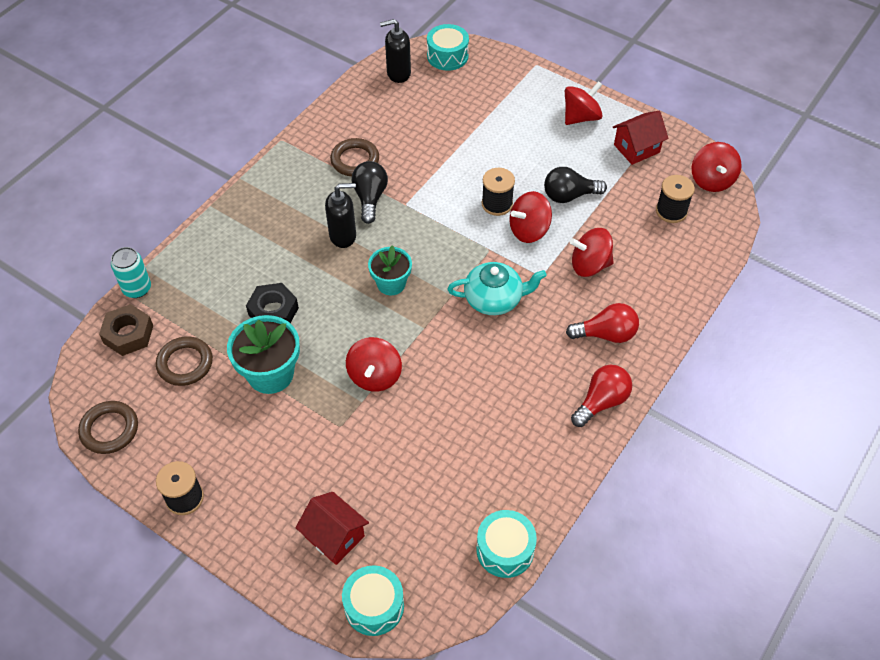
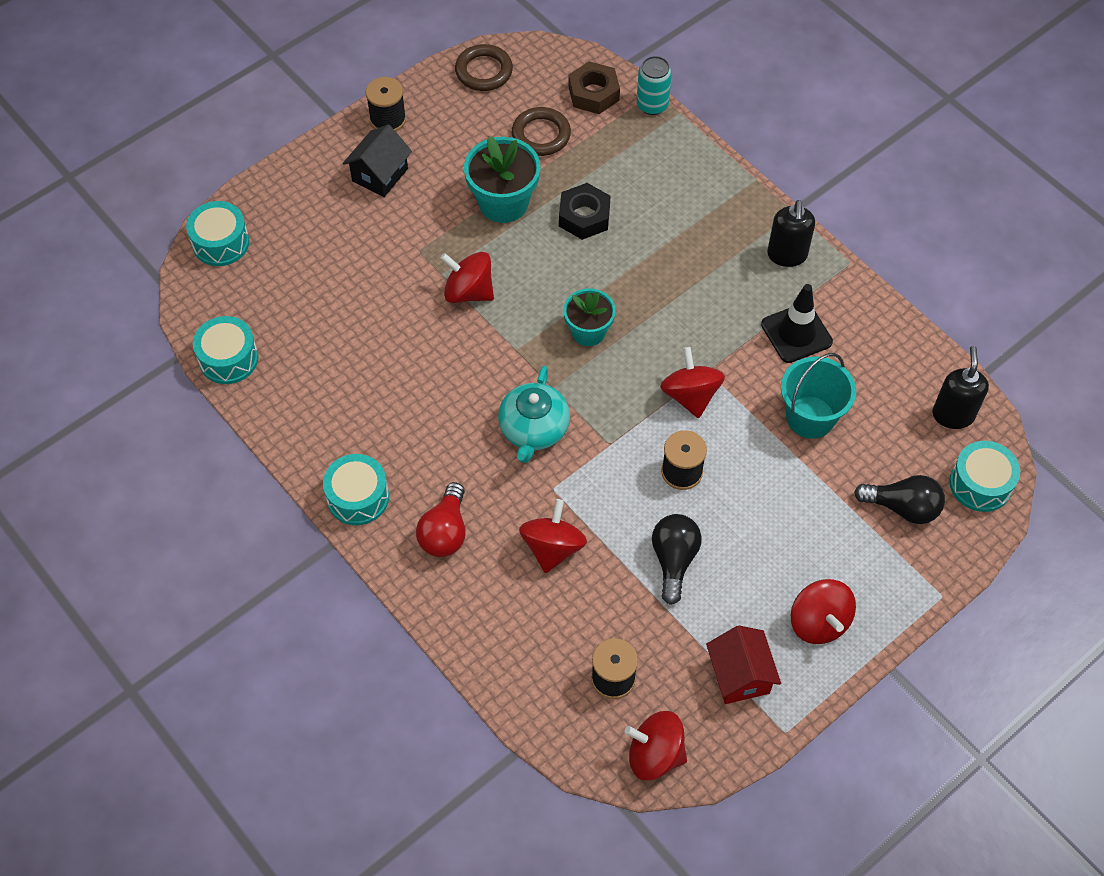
camera: 105 degrees right, 5 degrees up
red house [295,492,369,565] -> none
black soap dispenser [325,183,356,248] -> black soap dispenser moved to [767,200,815,267]
brown ring [330,138,379,176] -> black traffic cone [761,284,833,363]
black light bulb [352,161,388,224] -> black light bulb moved to [854,475,945,524]
red spinning top [509,191,552,243] -> red spinning top moved to [660,347,725,418]
red light bulb [571,365,632,427] -> turquoise drum [323,454,389,525]
none -> black house [343,124,412,197]
none -> turquoise bucket [781,353,856,439]

